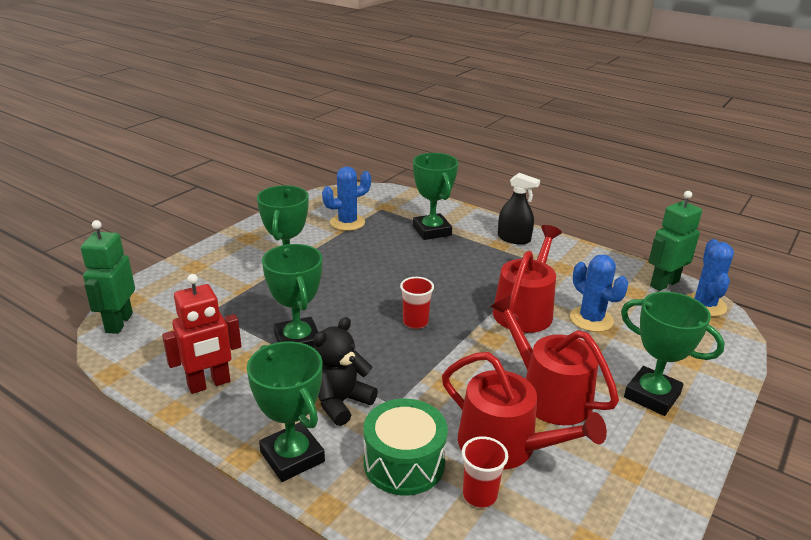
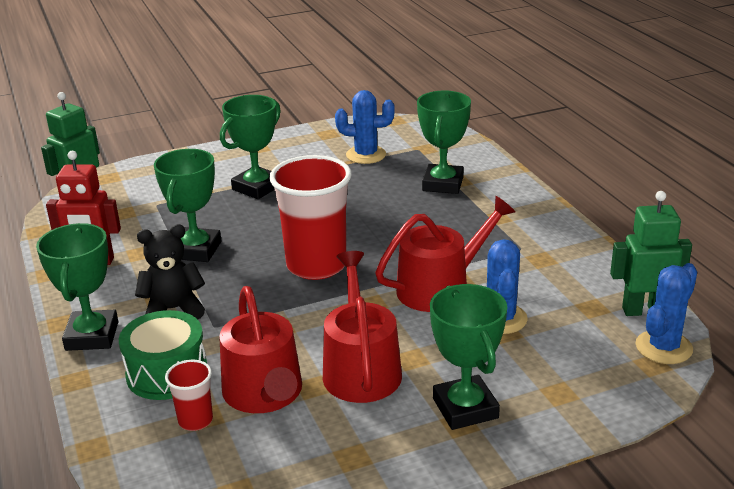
camera: 35 degrees right, 0 degrees up
red cup [400,277,434,329] -> red cup [269,155,352,280], size x2.14
black spray bottle [498,173,540,245] -> none

